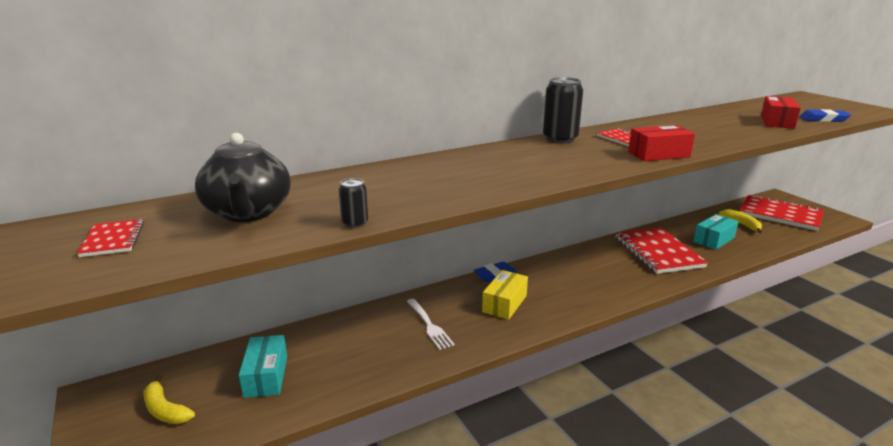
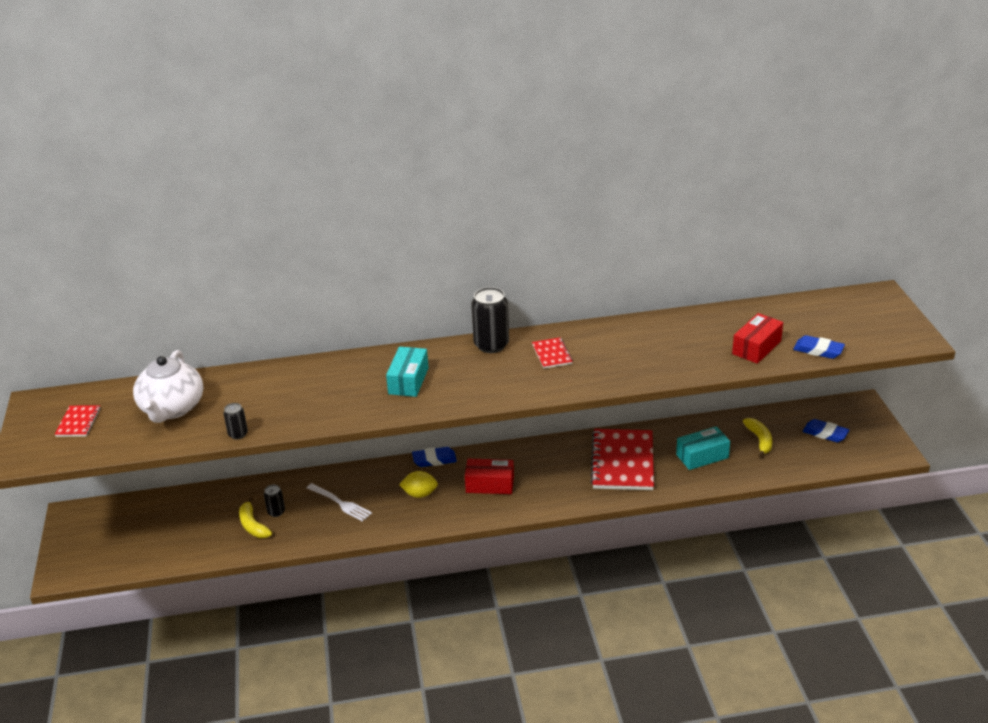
camera: 20 degrees right, 10 degrees up
yellow banana [143,375,195,424] -> yellow banana moved to [239,497,272,538]
black teapot [195,133,291,222] -> white teapot [133,350,204,423]
turquoise box [239,335,287,398] -> turquoise box moved to [386,347,429,397]
white fork [407,299,455,350] -> white fork turned 45 degrees counterclockwise [307,483,372,522]
yellow box [482,270,528,320] -> yellow lemon [399,471,438,498]
red box [628,125,695,161] -> red box moved to [465,459,514,494]
red notebook [740,194,824,231] -> blue eraser [803,419,849,443]
none -> black can [264,485,285,517]

